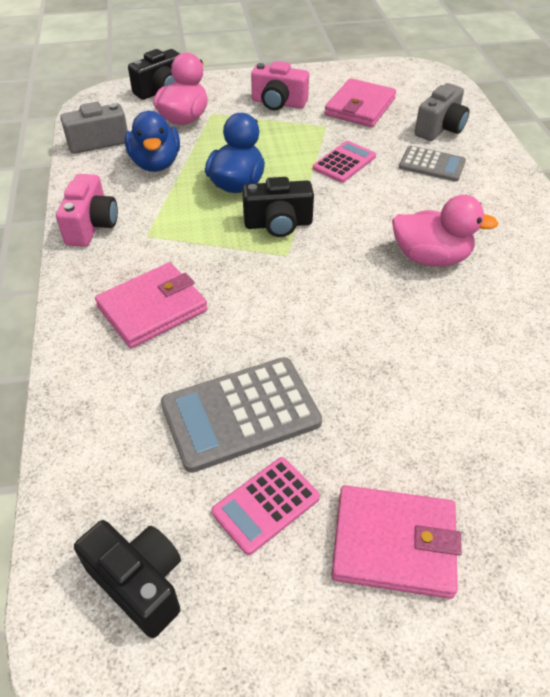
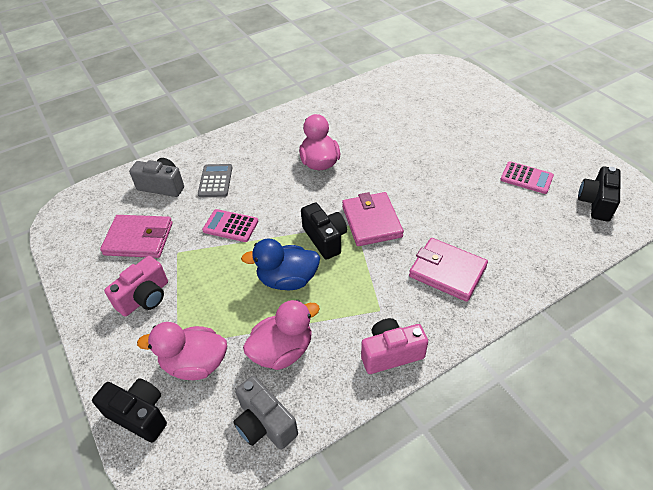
camera: 110 degrees left, 0 degrees up
blue duck [125,110,180,172] -> pink duck [243,300,320,370]
grey calculator [161,357,322,473] -> none
pink camera [251,61,309,110] -> pink camera turned 45 degrees clockwise [104,256,168,317]
pink wallet [331,485,462,599] -> pink wallet moved to [342,192,404,246]

